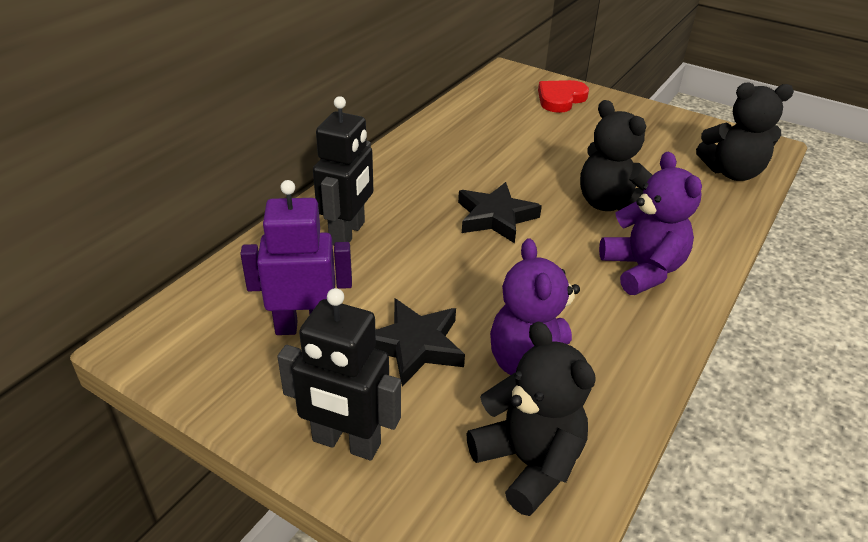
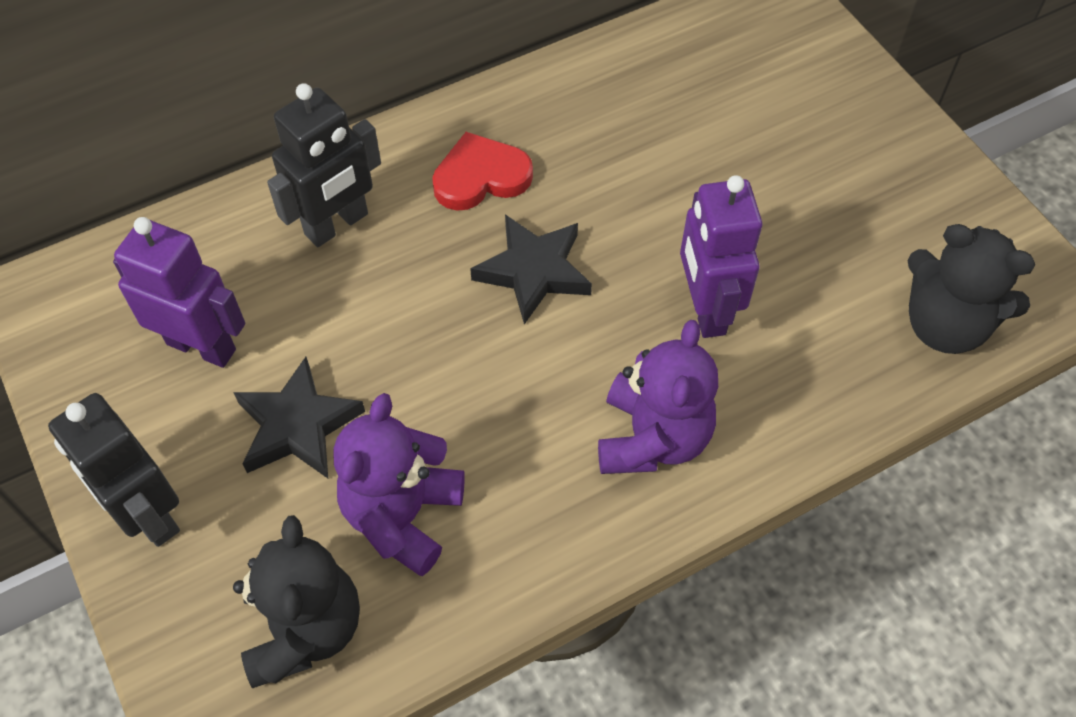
camera: 30 degrees right, 20 degrees up
red heart [538,80,589,113] -> red heart moved to [432,132,533,211]
black teddy bear [580,100,652,211] -> purple robot [680,175,762,338]

